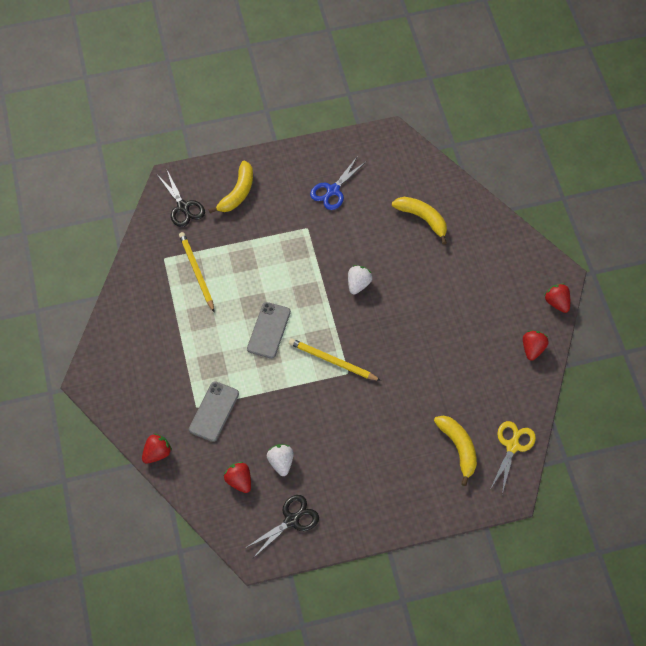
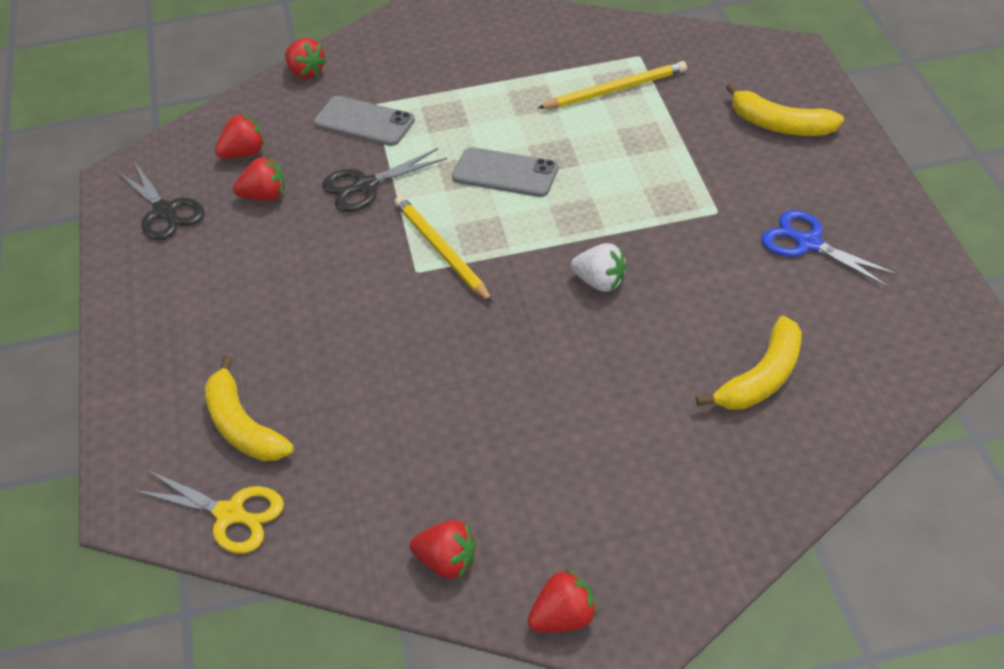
camera: 95 degrees right, 15 degrees down
black scissors [157,170,205,227] -> black scissors moved to [322,148,447,212]
white strawberry [267,444,294,476] -> red strawberry [233,157,285,201]
yellow pencil [289,338,381,381] -> yellow pencil turned 60 degrees counterclockwise [395,196,493,303]
yellow banana [434,416,477,486] -> yellow banana turned 75 degrees clockwise [205,356,294,461]

